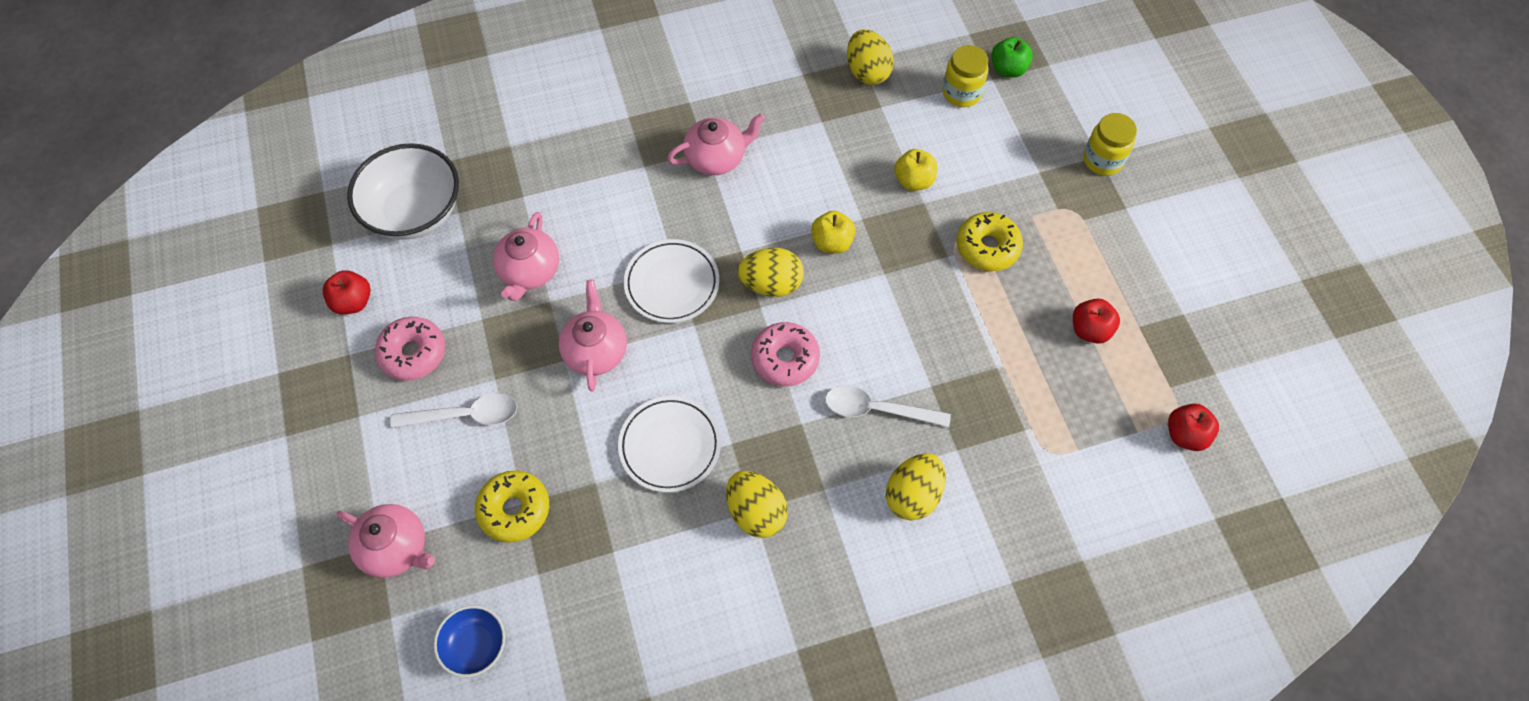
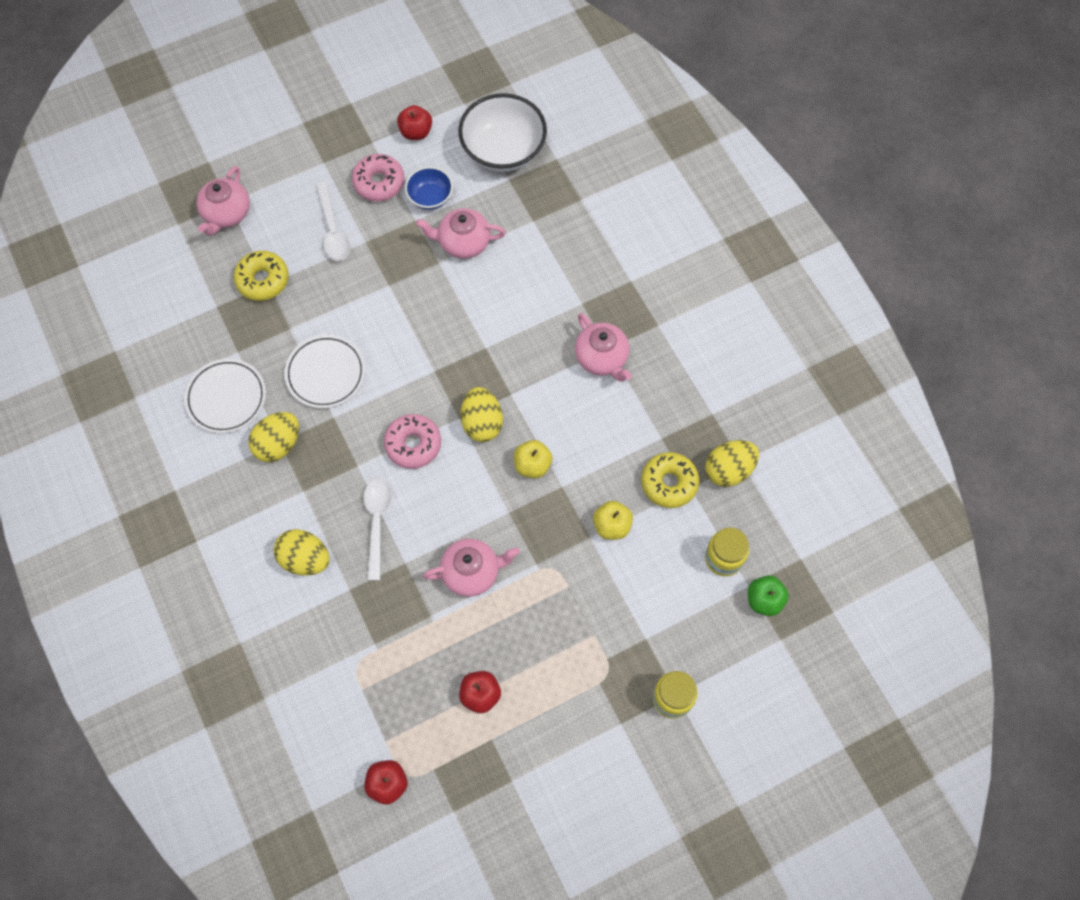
camera: 80 degrees right, 5 degrees up
blue bowl [434,605,505,677] -> blue bowl moved to [405,167,453,210]
pink teapot [559,280,627,391] -> pink teapot moved to [423,539,520,597]
white plate [624,239,719,323] -> white plate moved to [184,359,266,433]
yellow donut [957,212,1023,271] -> yellow donut moved to [641,452,699,508]

